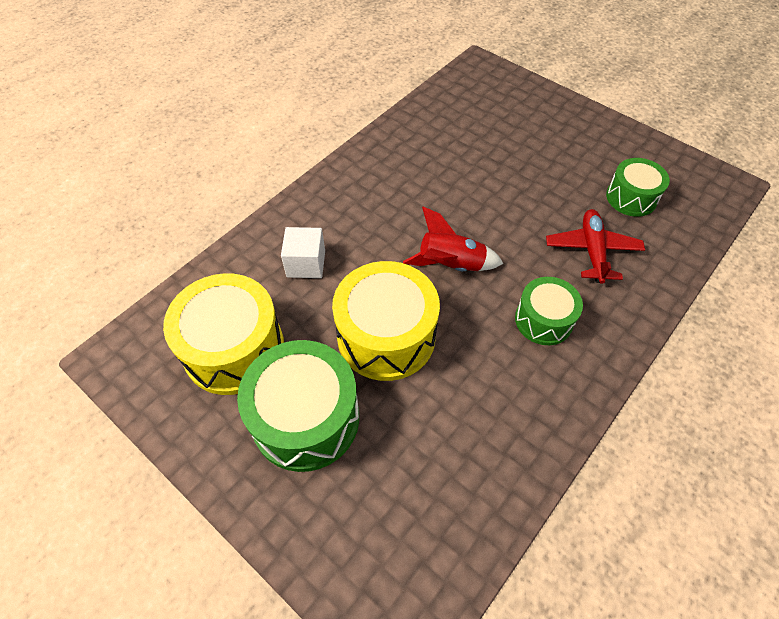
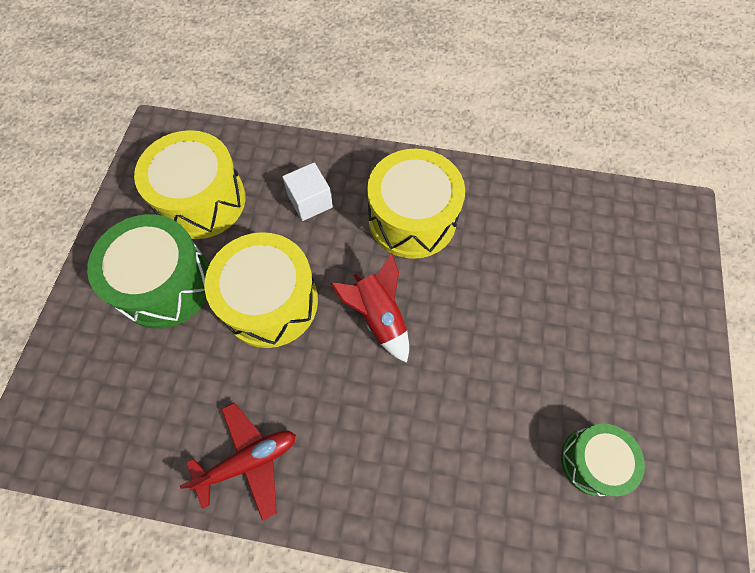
camera: 60 degrees right, 10 degrees up
green drum [515,277,583,345] -> none
red plane [546,209,645,284] -> red plane moved to [180,402,296,521]
none -> yellow drum [367,149,465,259]

